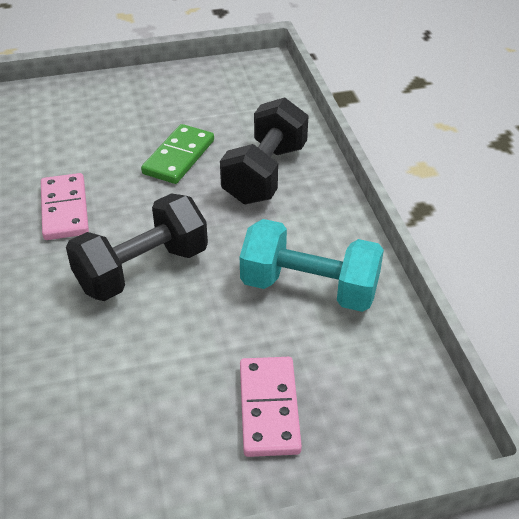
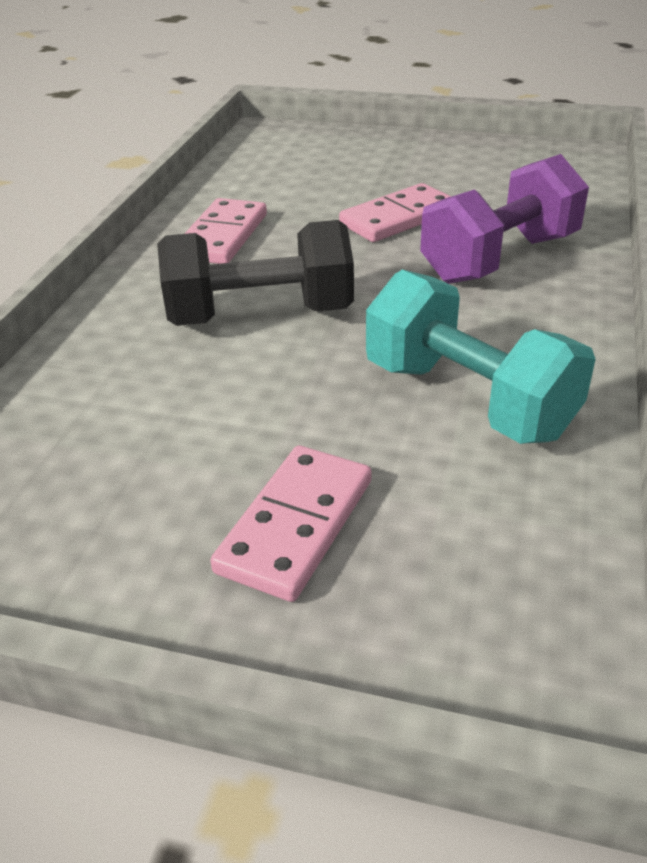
camera: 30 degrees right, 5 degrees down
green domino [141,124,214,184] -> pink domino [339,183,452,242]
black dumbbell [220,97,308,204] -> purple dumbbell [420,154,589,284]

